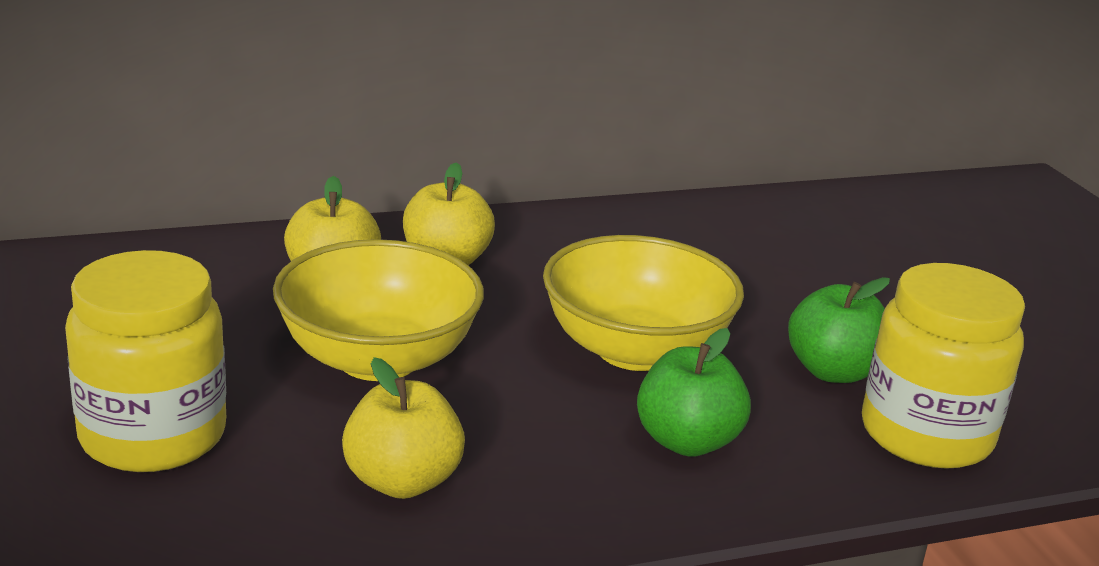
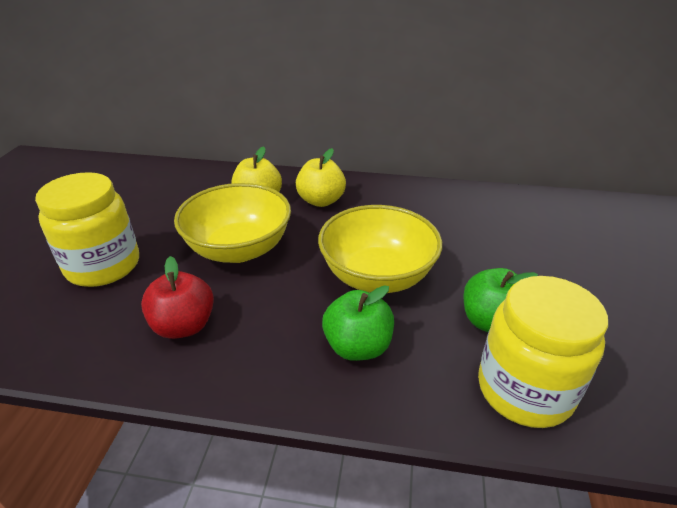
camera: 30 degrees right, 10 degrees up
yellow apple [342,357,465,499] -> red apple [141,256,214,339]

